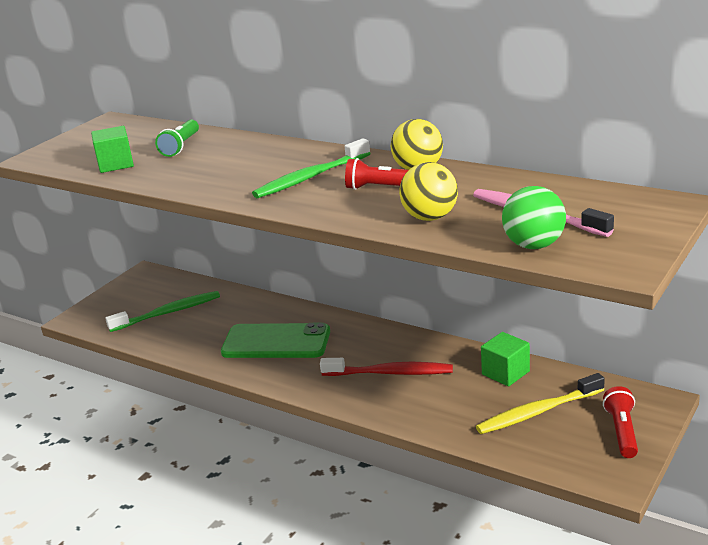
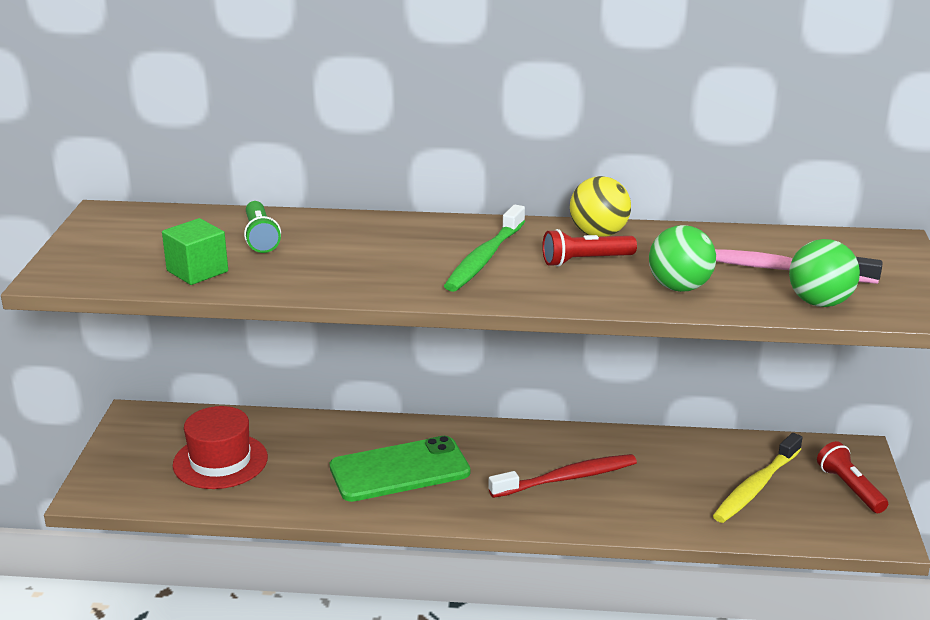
camera: 30 degrees left, 0 degrees up
green toothbrush [105,291,220,332] -> red hat [173,406,268,489]
yellow ball [399,162,458,221] -> green ball [649,225,716,292]
green cube [481,332,530,386] -> none

